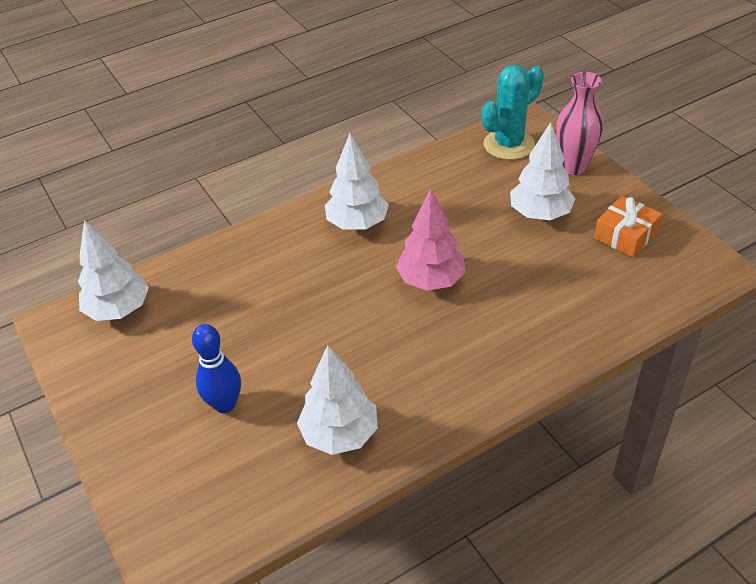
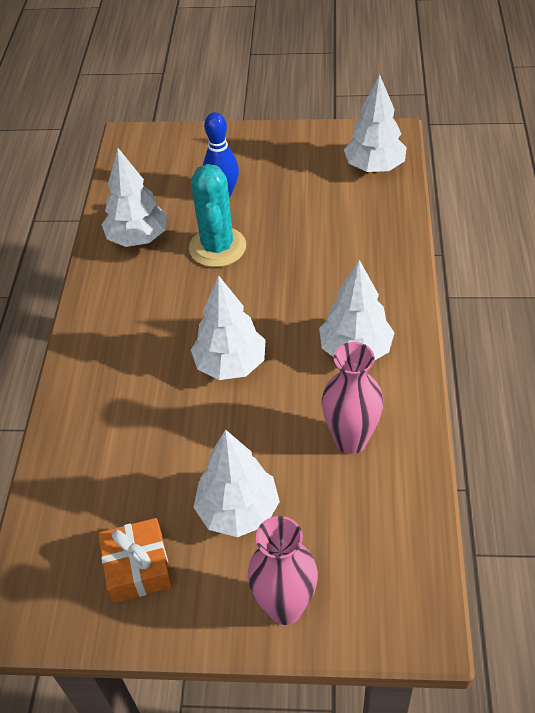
camera: 125 degrees right, 5 degrees up
pink tree [396,189,466,291] -> white tree [191,275,265,380]
turquoise cactus [482,64,544,160] -> turquoise cactus moved to [189,164,246,267]
none -> pink vase [322,342,383,454]

